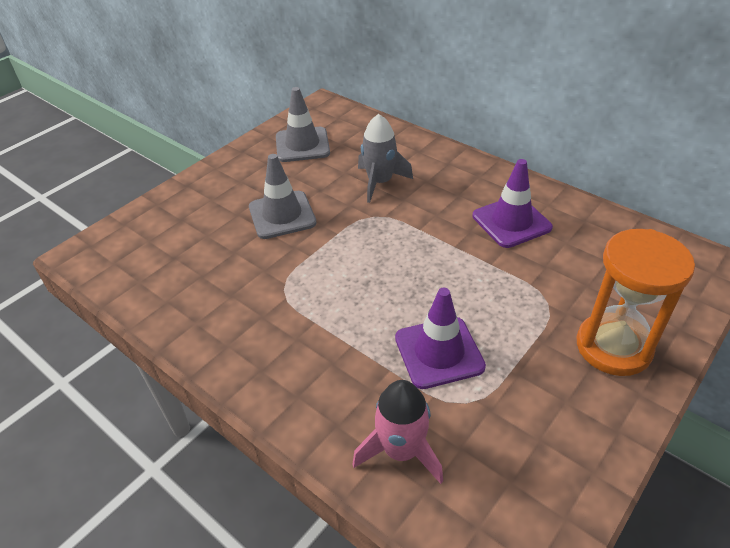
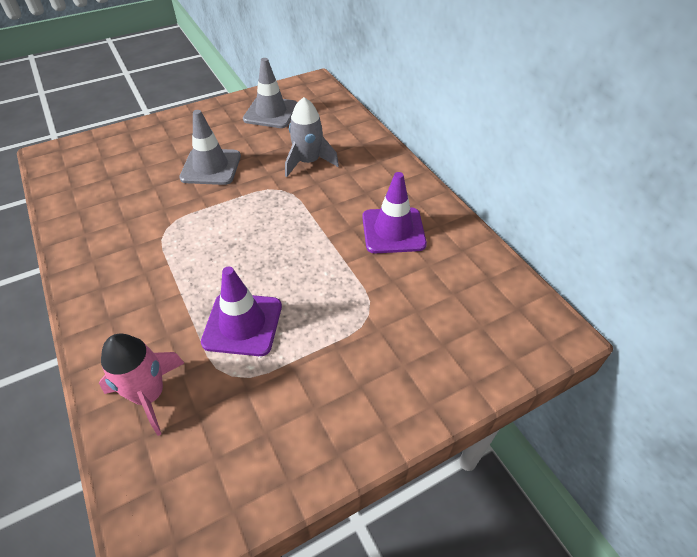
camera: 20 degrees right, 5 degrees up
orange hourglass [577,229,695,376] -> none

